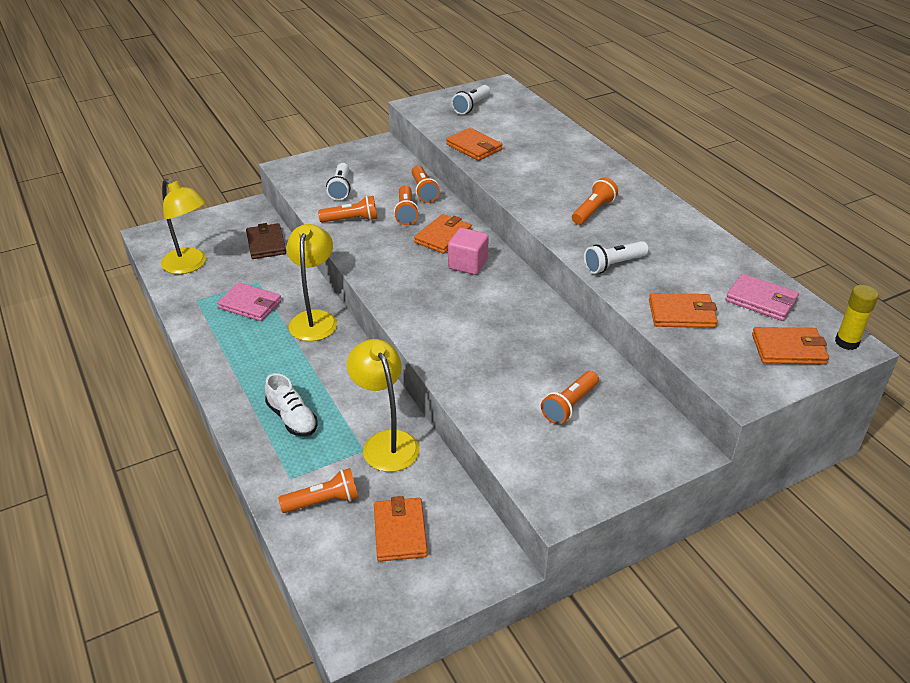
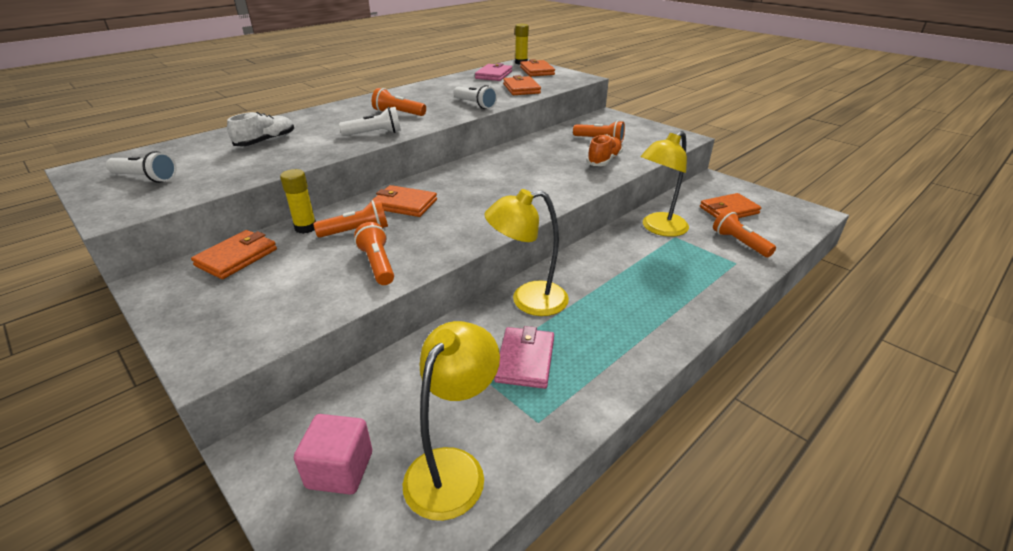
camera: 105 degrees left, 5 degrees down
brown wallet [246,223,286,259] -> none
white shoe [265,373,317,437] -> white shoe moved to [227,112,294,146]
white flashlight [326,163,350,201] -> white flashlight moved to [339,107,401,136]
orange flashlight [412,166,440,203] -> yellow glue stick [280,169,316,234]
orange wallet [446,128,502,161] -> orange wallet moved to [191,230,277,279]
pink cube [448,228,489,275] -> pink cube moved to [294,414,372,495]
none -> orange shoe [587,134,623,166]

